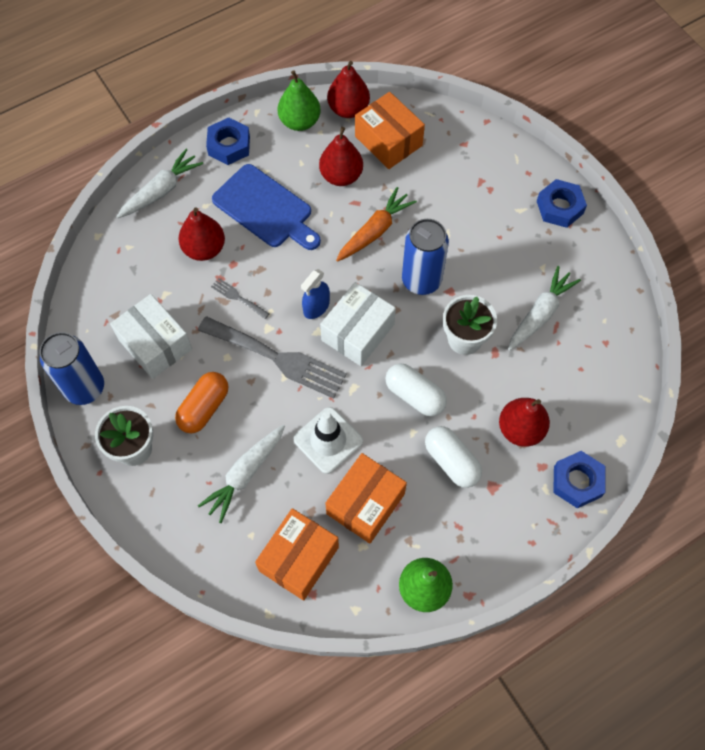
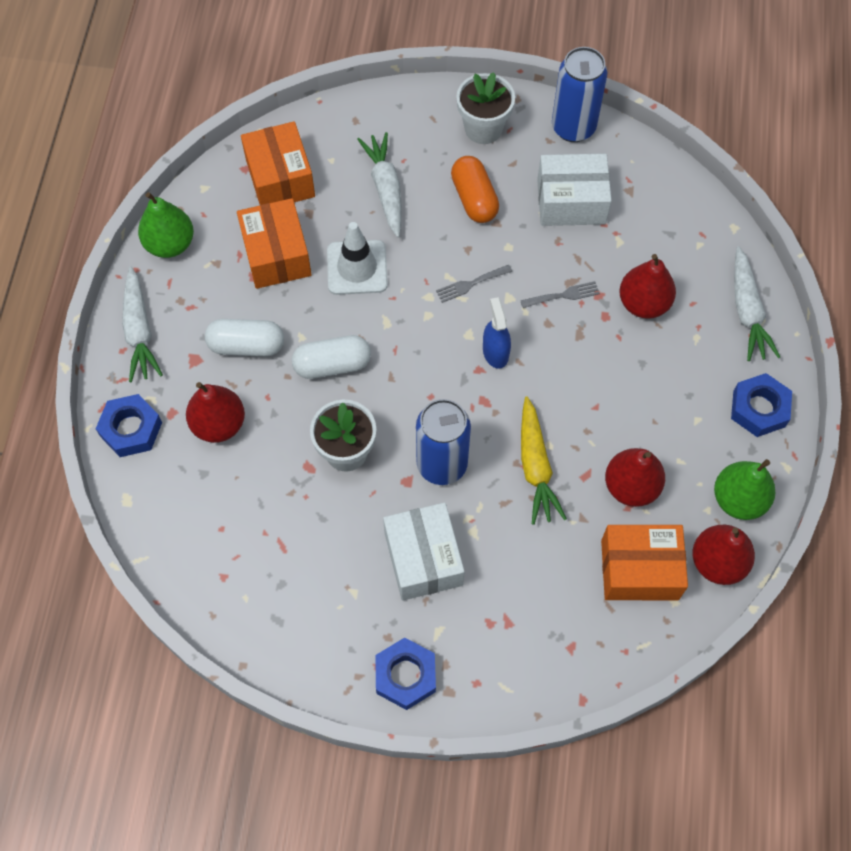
camera: 130 degrees right, 0 degrees up
grey fork [198,316,347,399] -> grey fork [436,265,512,303], size x0.44
blue cutting board [212,164,321,250] -> none
white box [320,282,396,366] -> white box moved to [383,503,465,601]
orange carrot [336,187,417,262] -> yellow carrot [521,397,567,525]
white carrot [508,266,581,350] -> white carrot moved to [122,266,163,382]

